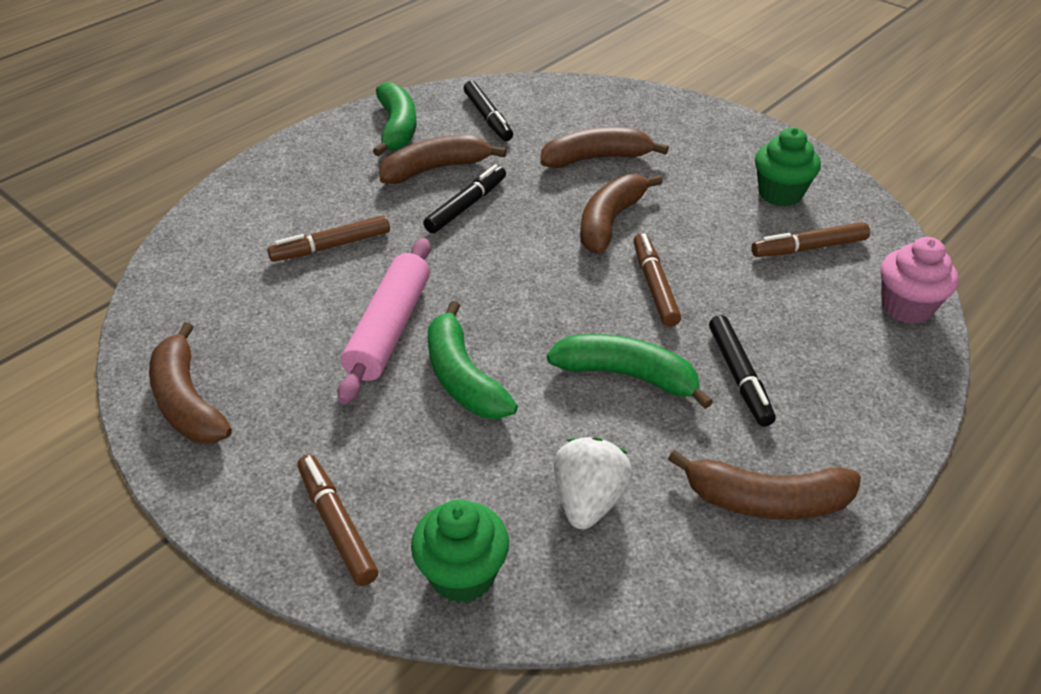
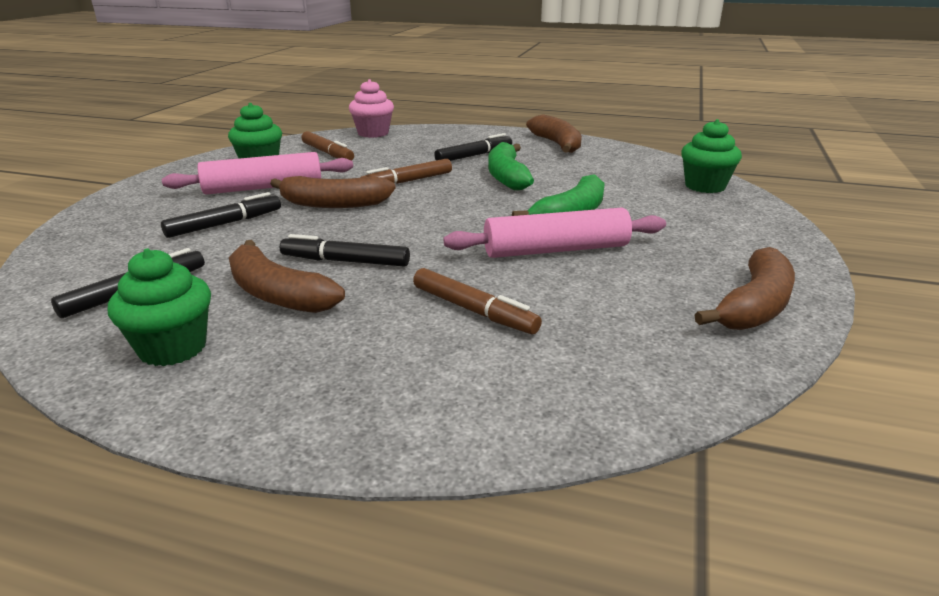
camera: 115 degrees left, 15 degrees down
brown marker [297,455,378,586] -> none
green banana [373,82,416,156] -> green cupcake [108,249,211,366]
brown banana [540,127,669,168] -> black marker [161,192,281,238]
white strawberry [554,437,633,529] -> none
none -> pink rolling pin [162,152,353,195]

